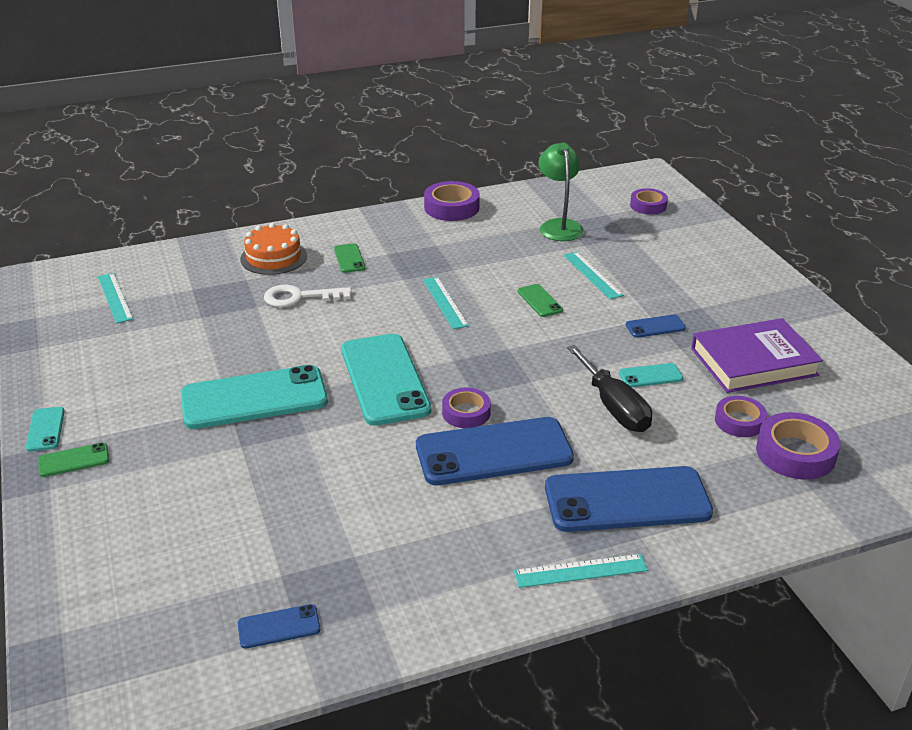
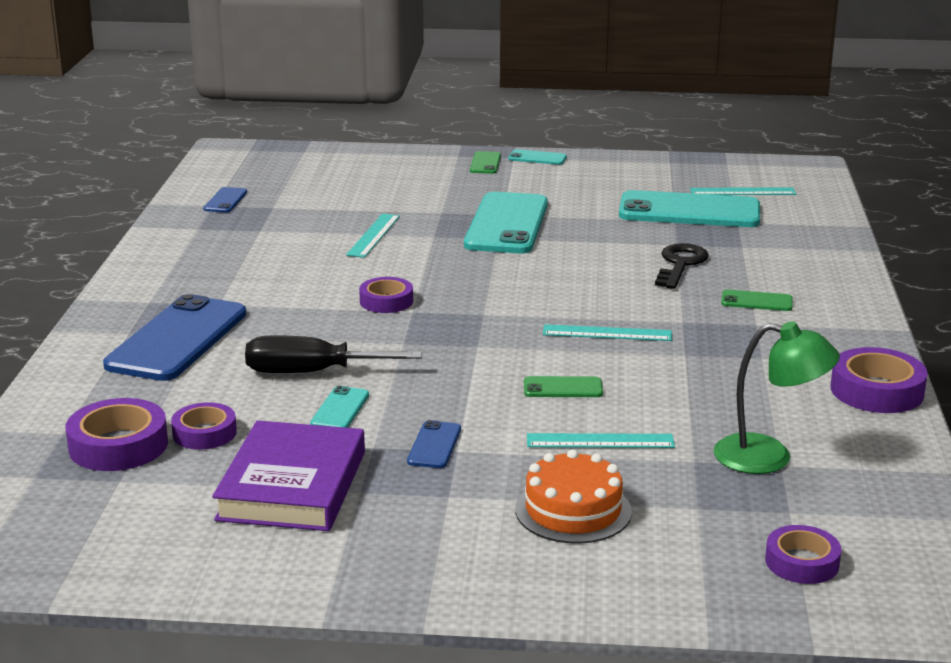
camera: 115 degrees right, 10 degrees down
orange cake [240,223,307,275] -> orange cake moved to [515,449,632,544]
white key [264,285,352,307] -> black key [655,243,709,289]
turquoise phone [341,334,431,426] -> turquoise phone moved to [619,190,760,227]
blue phone [416,417,574,485] -> none
turquoise ruler [514,554,648,588] -> turquoise ruler moved to [346,214,400,258]

